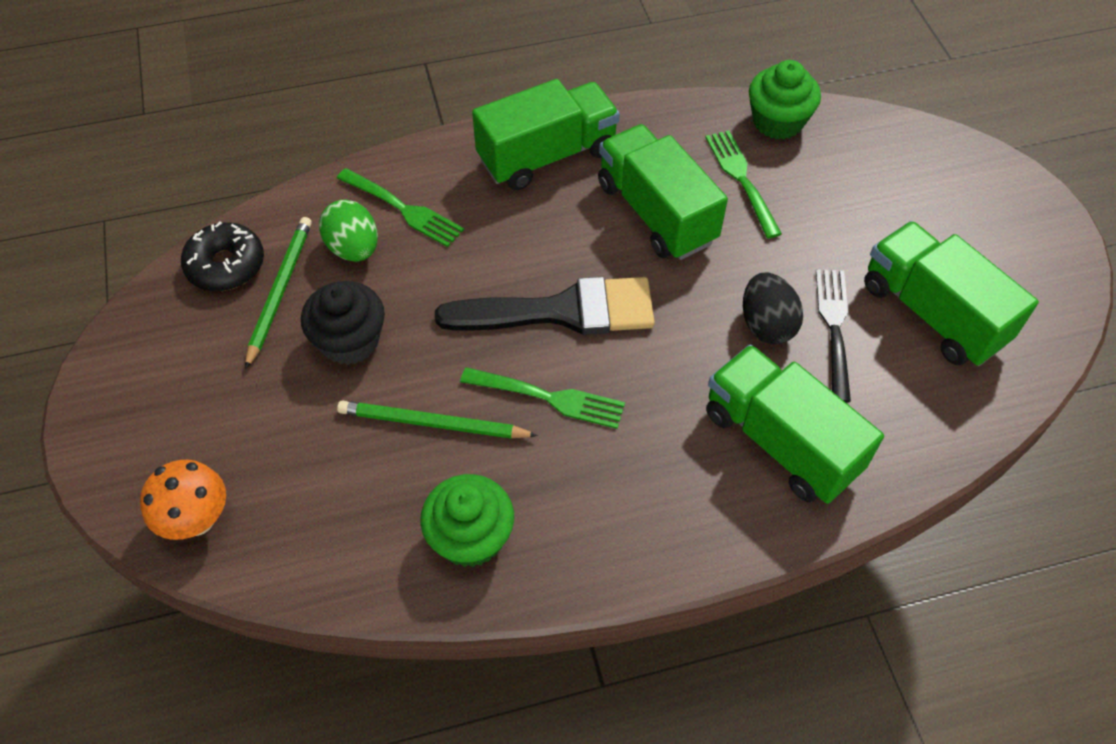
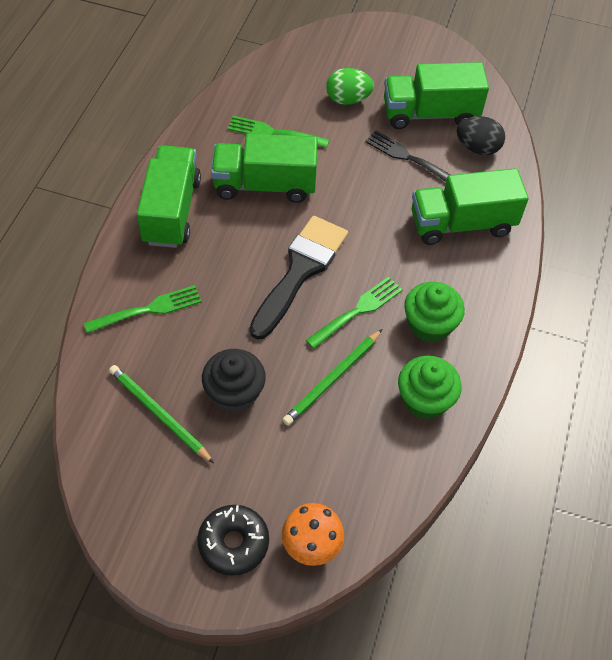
camera: 60 degrees left, 0 degrees up
black donut [181,221,264,291] -> black donut moved to [197,505,269,576]
green egg [319,199,378,262] -> green egg moved to [326,68,374,105]
black egg [743,272,803,344] -> black egg moved to [457,116,505,155]
green cupcake [749,60,821,139] -> green cupcake moved to [404,282,465,342]

